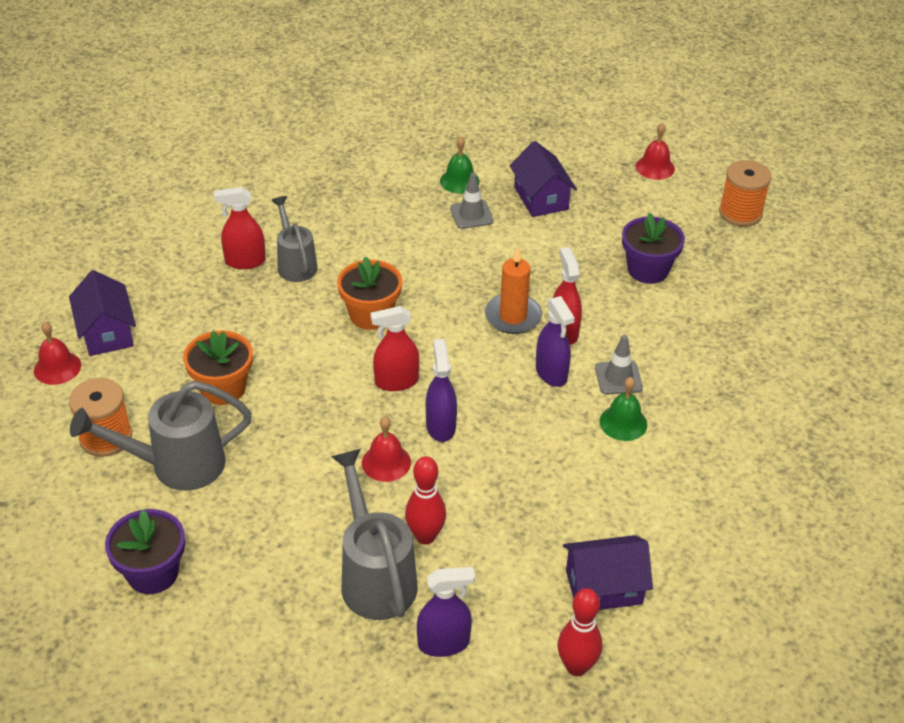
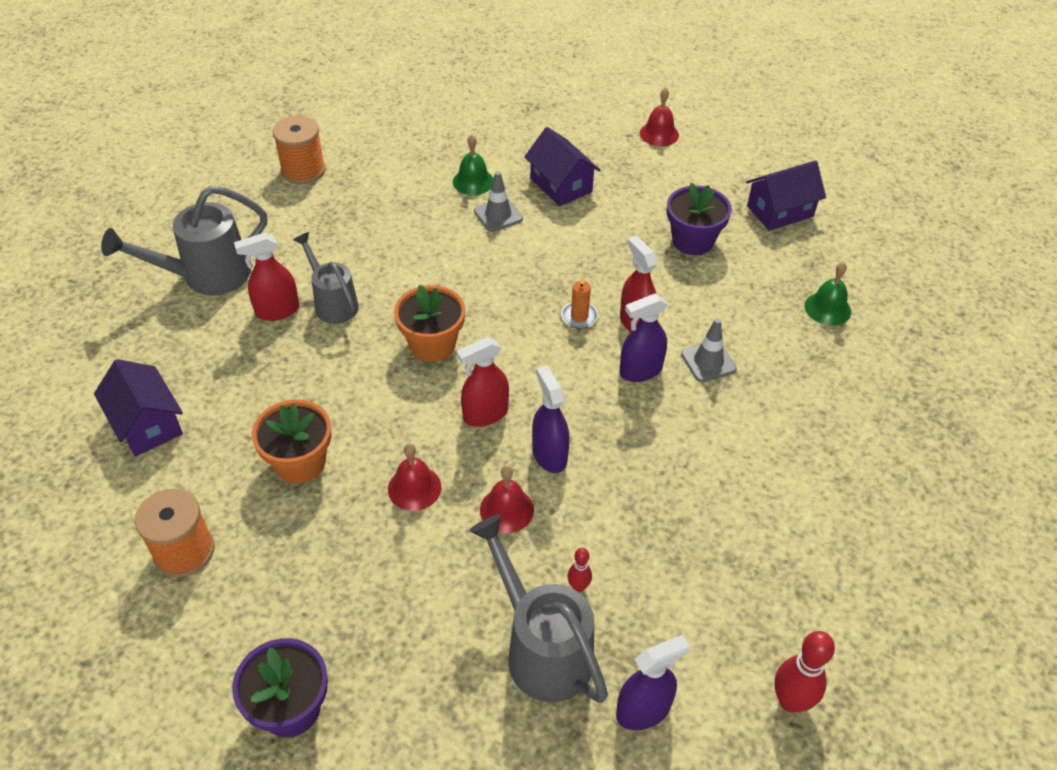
camera: 15 degrees left, 5 degrees up
red bell [34,322,81,385] -> red bell moved to [388,444,441,511]
grey watering can [70,381,252,491] -> grey watering can moved to [101,186,267,295]
red bowling pin [405,456,446,545] -> red bowling pin [568,548,592,592], size x0.54
orange candle [485,247,542,334] -> orange candle [561,275,598,329], size x0.61
purple spray bottle [536,296,575,387] -> purple spray bottle turned 105 degrees clockwise [620,294,668,382]
purple house [563,535,653,610] -> purple house moved to [746,161,826,231]
green bell [600,377,647,441] -> green bell moved to [805,262,851,326]
orange spool [719,160,771,227] -> orange spool moved to [273,116,326,184]

